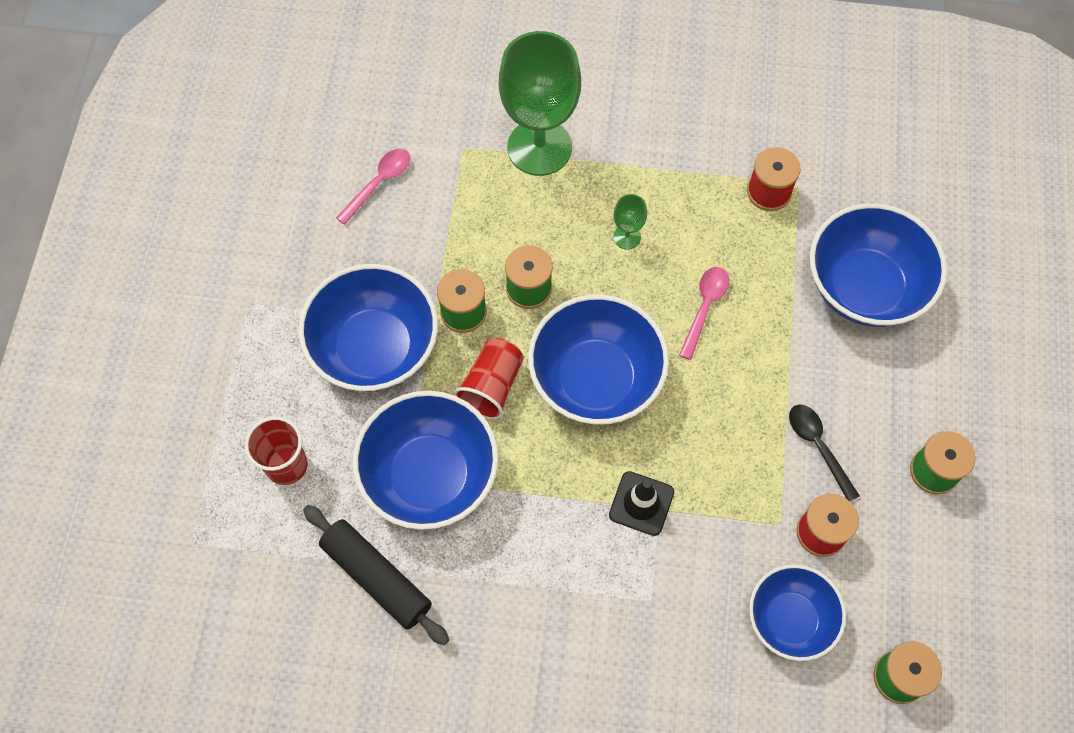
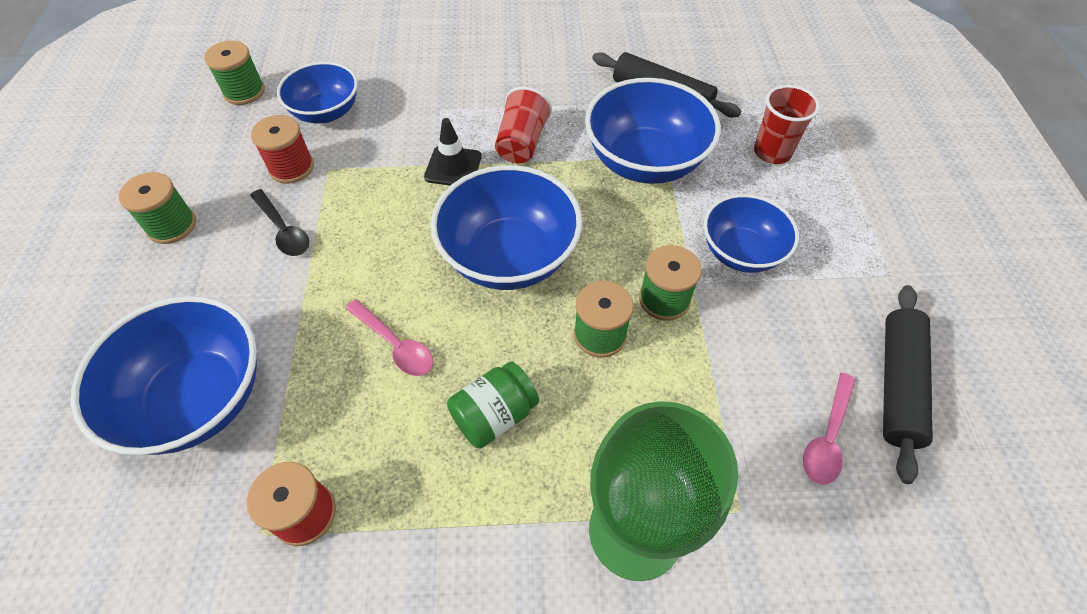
camera: 170 degrees right, 10 degrees down
blue bowl [299,264,438,392] -> blue bowl [704,194,799,273], size x0.64
red cup [453,338,524,420] -> red cup moved to [495,87,552,164]
green goblet [613,194,647,250] -> green jar [447,361,539,449]
pink spoon [679,267,729,360] -> pink spoon turned 60 degrees counterclockwise [346,299,433,376]
none -> black rolling pin [883,285,933,484]

